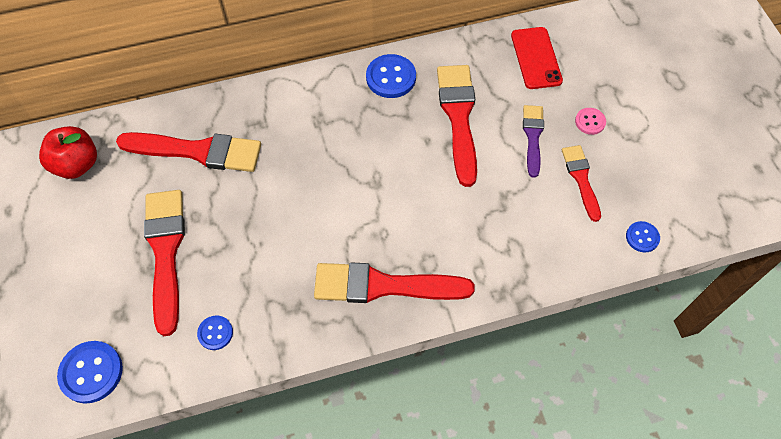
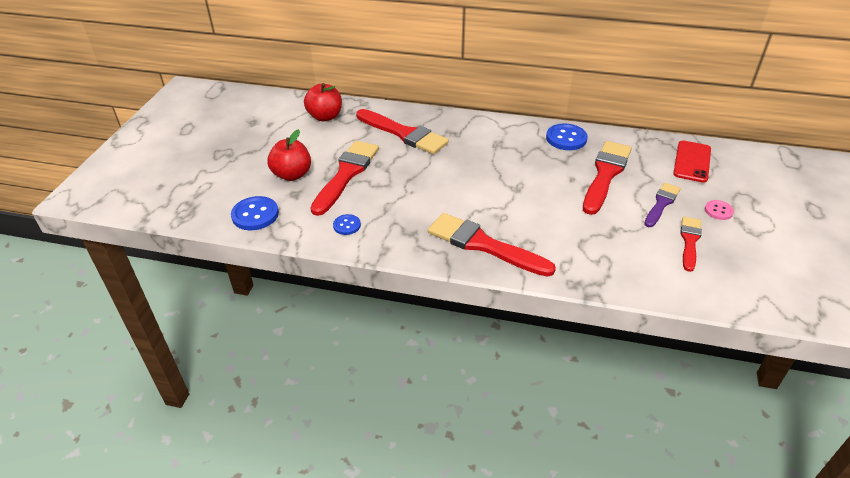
camera: 30 degrees right, 20 degrees down
blue button [626,221,660,252] -> none
none -> red apple [267,129,311,181]

